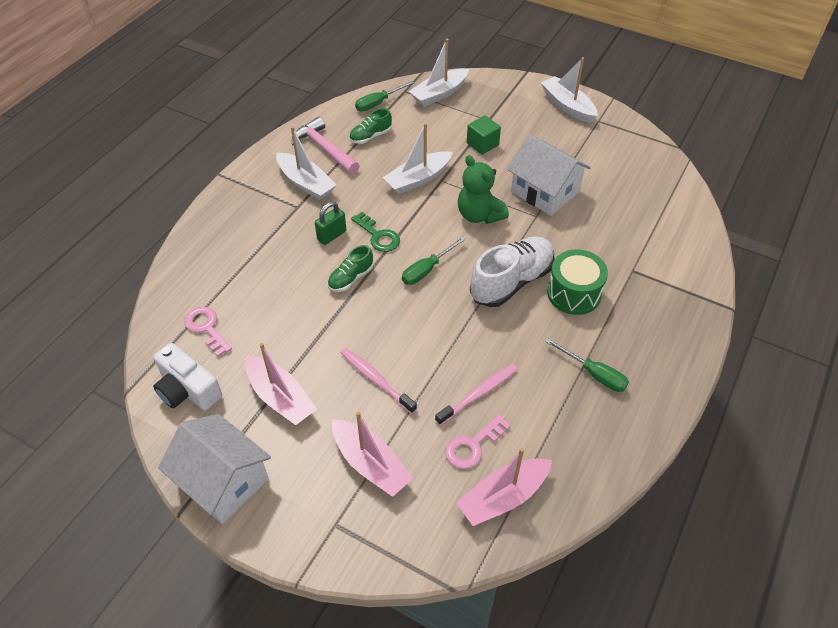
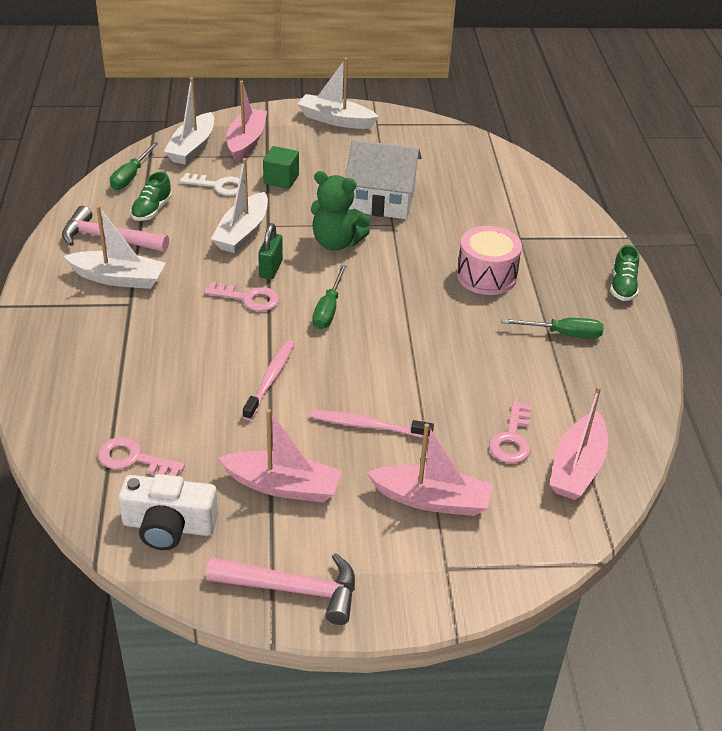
camera: 35 degrees left, 10 degrees down
white house [158,414,271,524] -> pink hammer [206,553,355,625]
green padlock [315,202,346,245] -> green padlock moved to [258,223,283,279]
green shoe [328,245,373,292] -> green shoe moved to [610,245,639,301]
green key [351,212,400,252] -> pink key [204,282,280,311]
pink toothbrush [435,364,518,425] -> pink toothbrush moved to [243,340,295,421]
white shoe [470,237,554,307] -> none
green drum [547,249,608,315] -> pink drum [457,226,522,295]
none -> white key [180,173,240,196]
none -> pink boat [226,81,267,162]

